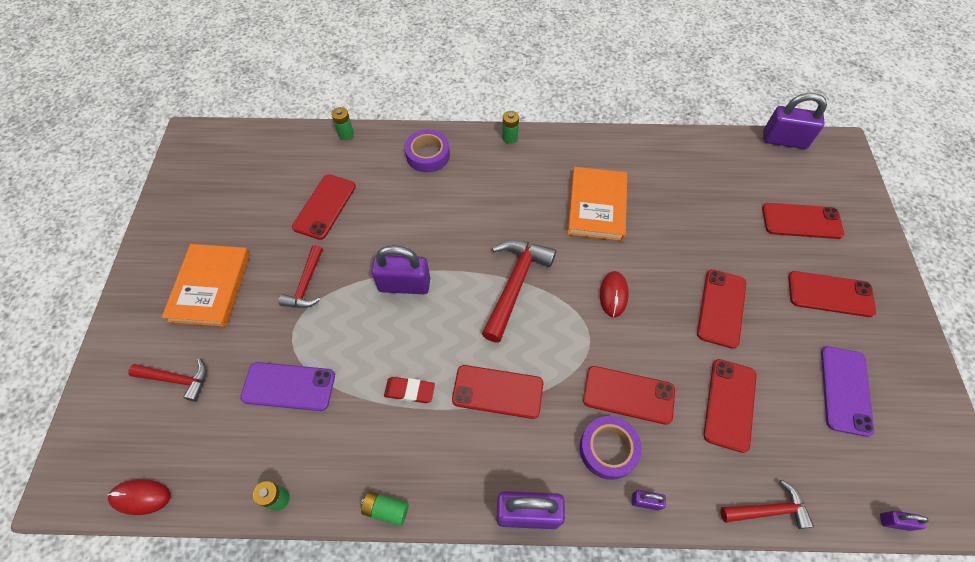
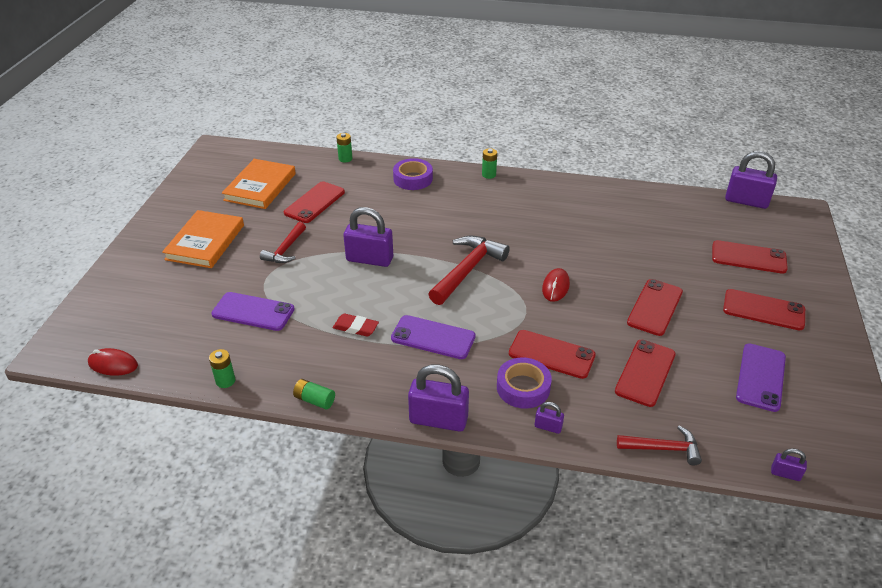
camera: 10 degrees right, 20 degrees down
red hammer [128,358,207,401] -> none
red phone [452,365,543,419] -> purple phone [391,315,476,359]
orange book [568,167,627,241] -> orange book moved to [222,159,296,209]

